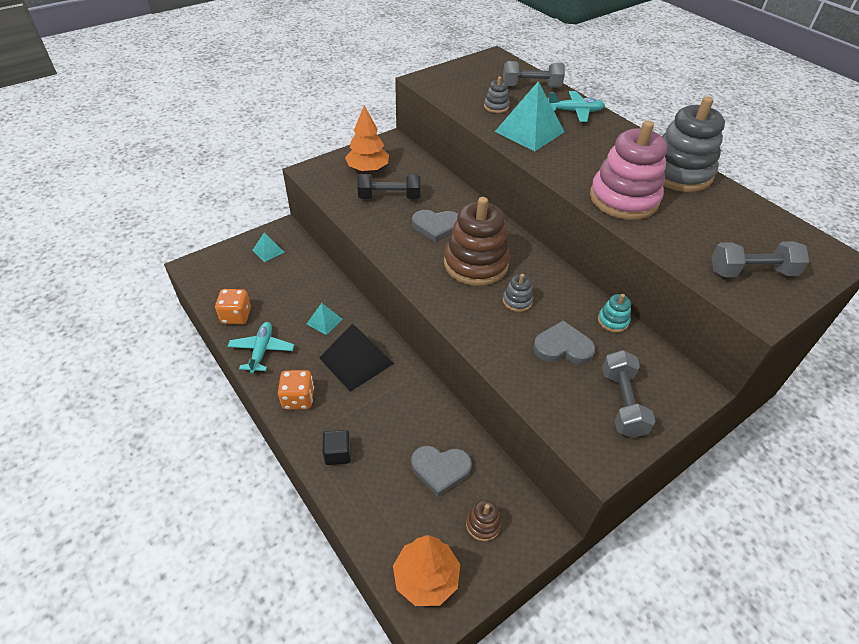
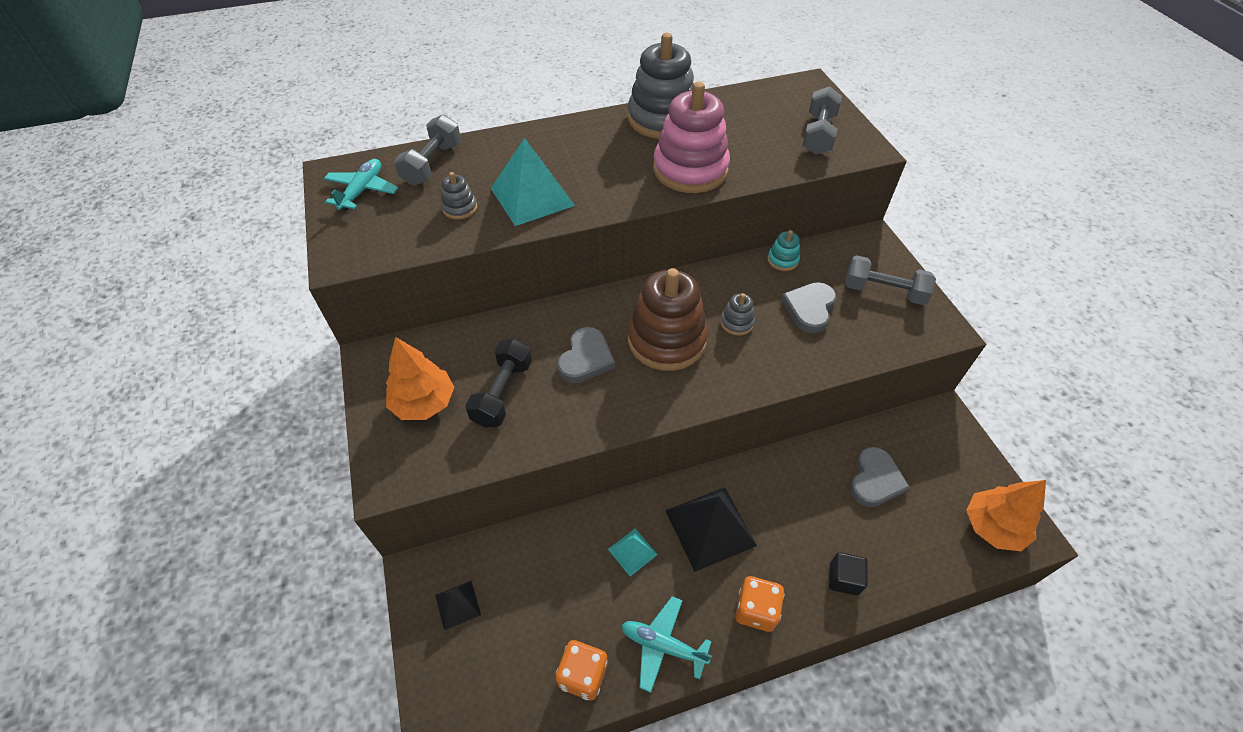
camera: 70 degrees left, 5 degrees up
turquoise pyramid [253,233,284,262] -> black pyramid [435,581,481,630]
brown stacking toy [466,500,501,541] -> none
turquoise plane [548,91,605,122] -> turquoise plane moved to [323,159,398,211]

